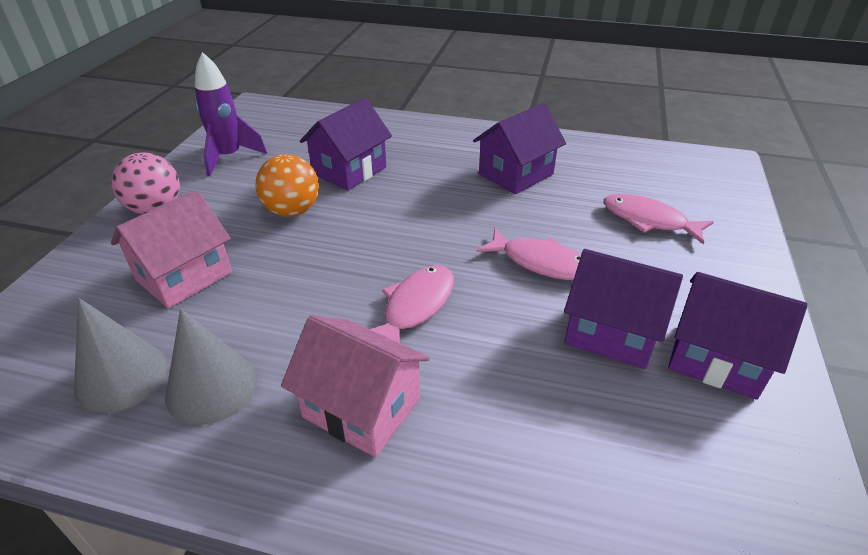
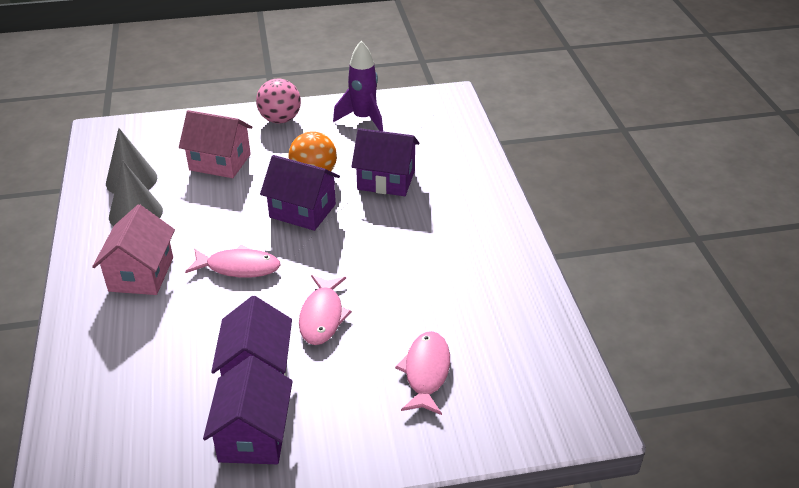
camera: 65 degrees right, 0 degrees up
purple house [473,103,566,194] -> purple house moved to [260,155,340,231]

